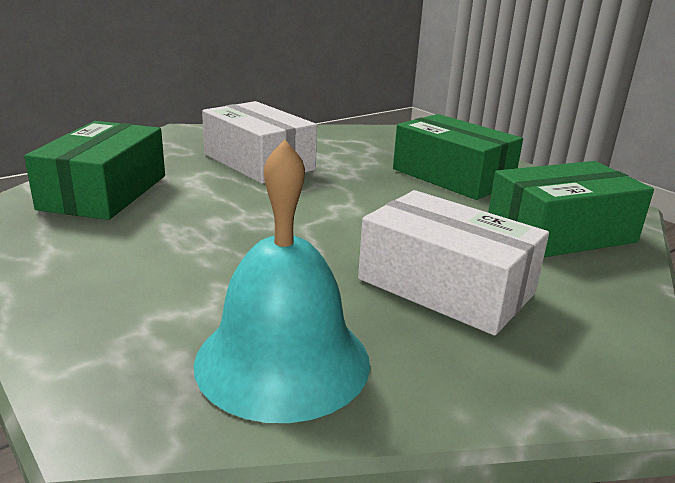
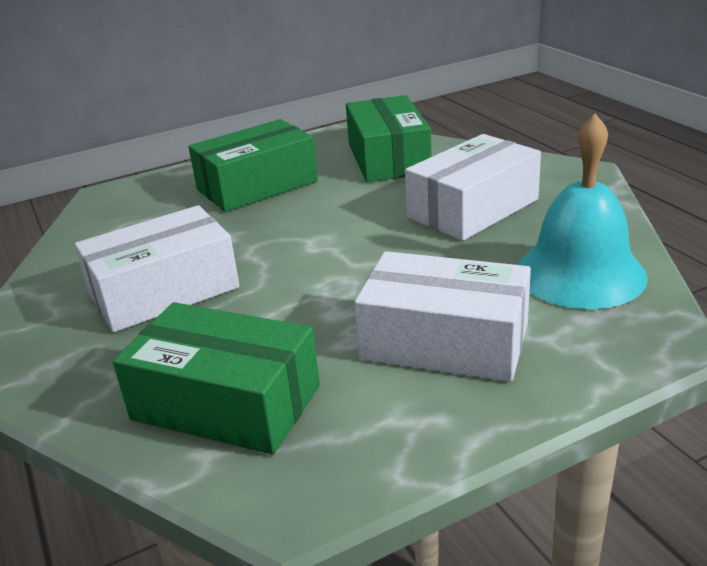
camera: 75 degrees left, 5 degrees up
none -> white box [355,251,531,382]

